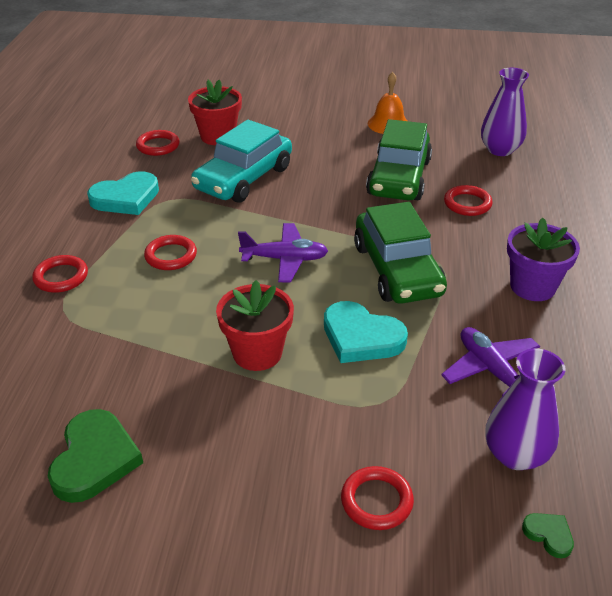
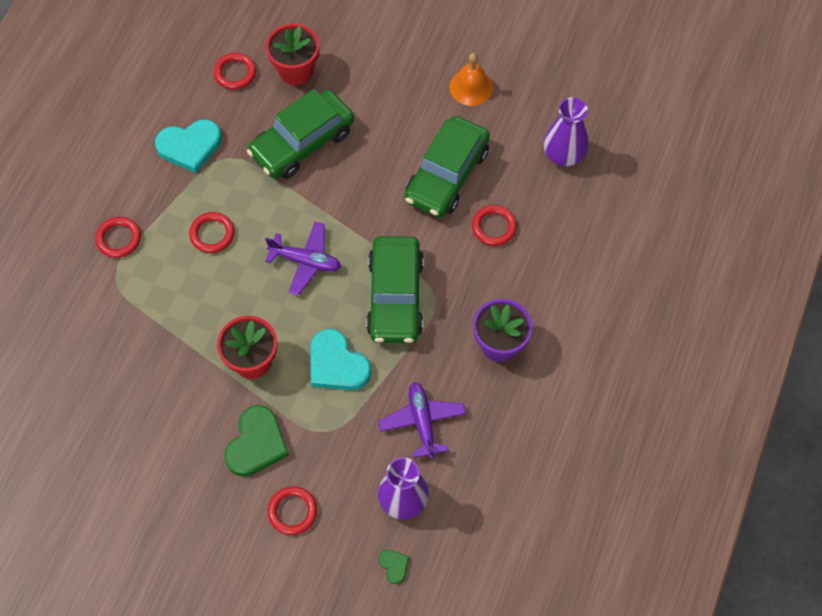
camera: 15 degrees right, 25 degrees up
green heart [48,409,143,503] -> green heart moved to [224,405,289,477]
turquoise car [191,120,292,203] -> green car [247,89,354,179]

